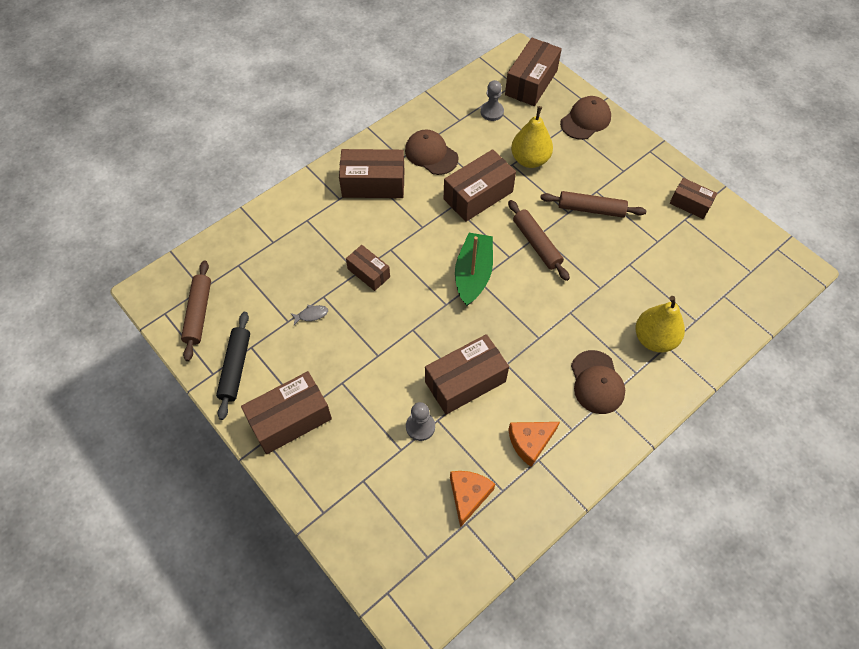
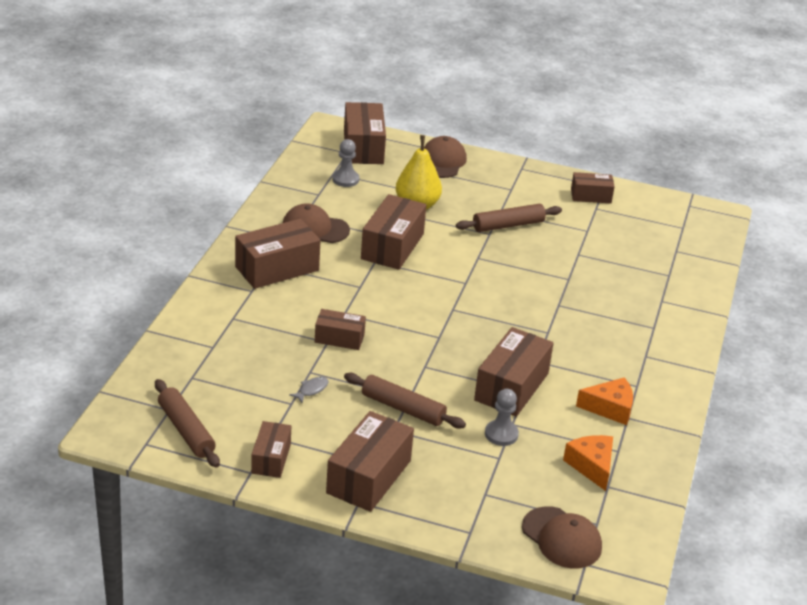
camera: 35 degrees left, 25 degrees down
black rolling pin [216,312,250,420] -> brown box [251,421,291,478]
green boat [455,233,493,306] -> none
brown rolling pin [508,200,570,281] -> brown rolling pin moved to [344,373,466,429]
orange cheese [508,422,560,467] -> orange cheese turned 120 degrees counterclockwise [576,377,633,425]
brown cap [571,350,625,414] -> brown cap moved to [522,506,602,568]
yellow pear [636,296,685,353] -> none

